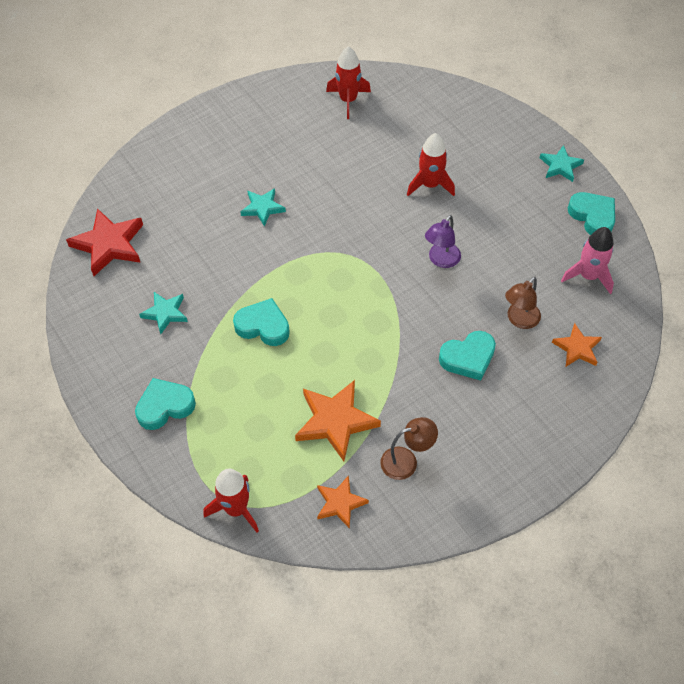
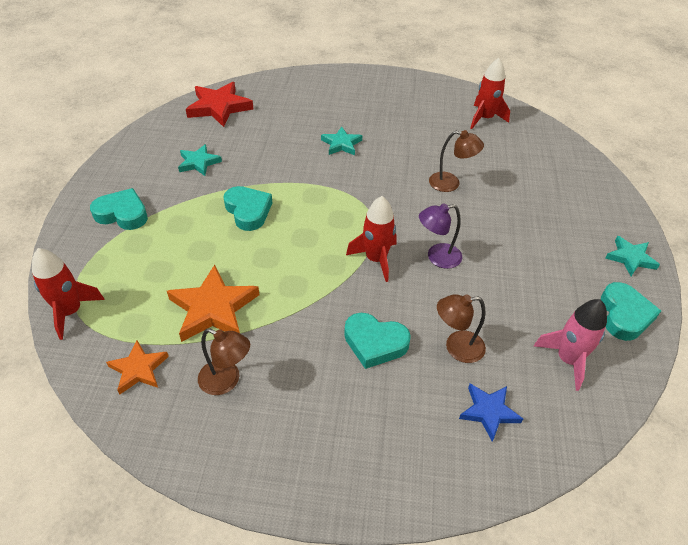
camera: 40 degrees right, 10 degrees down
red rocket [407,133,455,196] -> red rocket moved to [346,196,396,282]
orange star [552,323,602,366] -> blue star [459,384,523,442]
none -> brown lamp [429,130,484,192]

